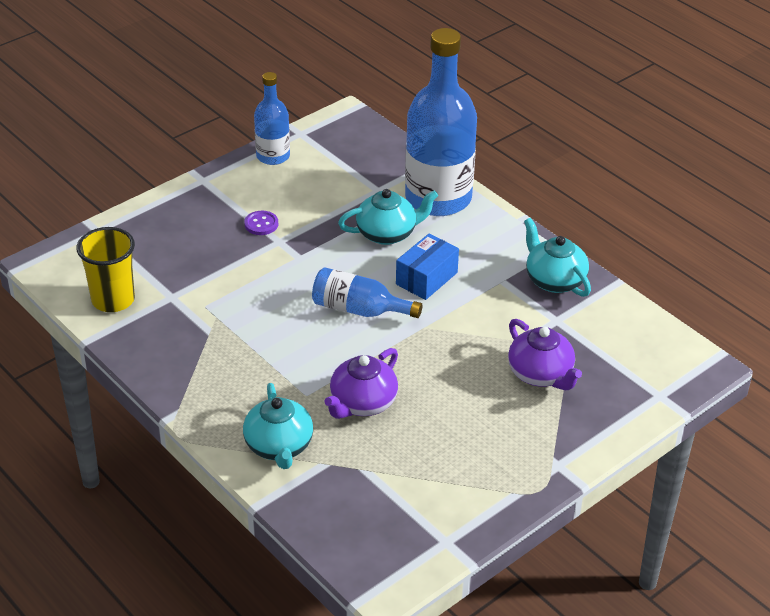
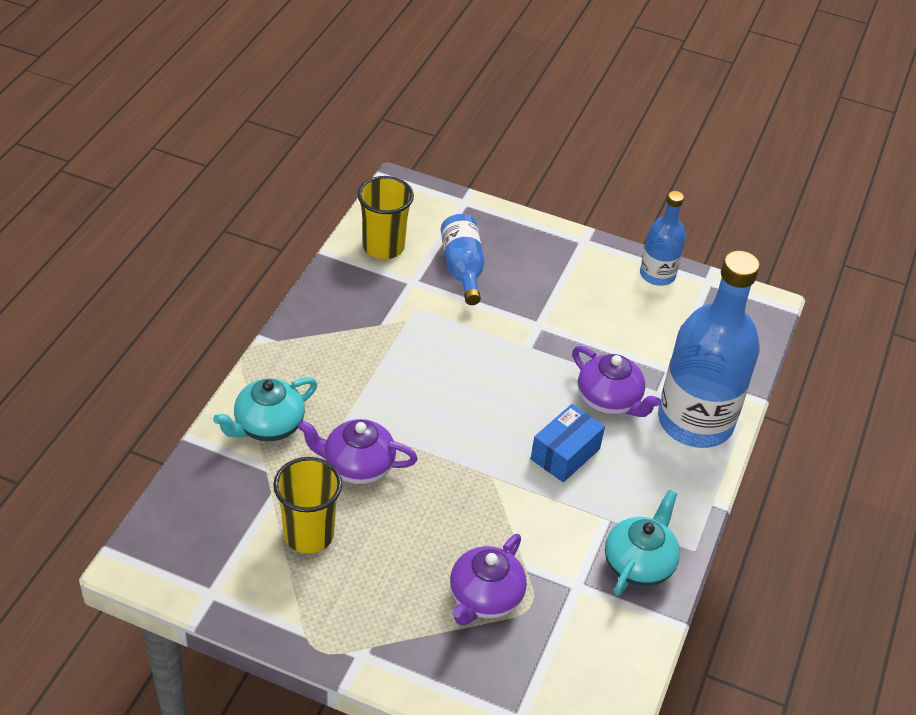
camera: 60 degrees right, 5 degrees up
purple button [244,211,278,235] -> none
blue bottle [312,267,422,318] -> blue bottle moved to [441,214,485,305]
turquoise teapot [338,189,438,245] -> purple teapot [572,346,661,417]
blue box [396,234,459,300] -> blue box turned 60 degrees counterclockwise [531,404,605,482]
none -> yellow cup [273,457,342,553]

